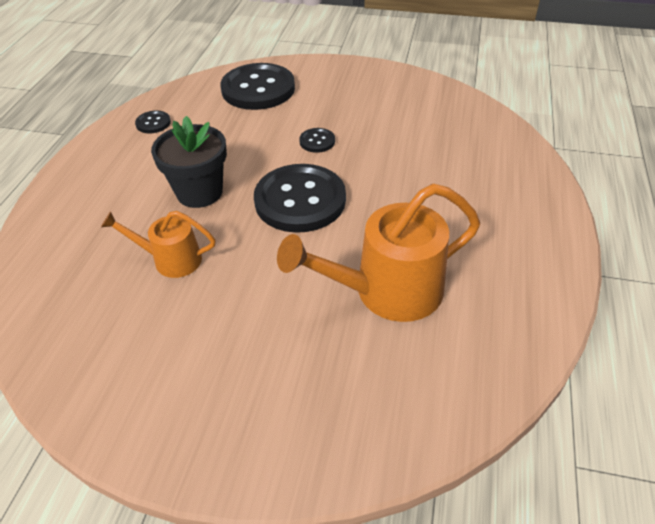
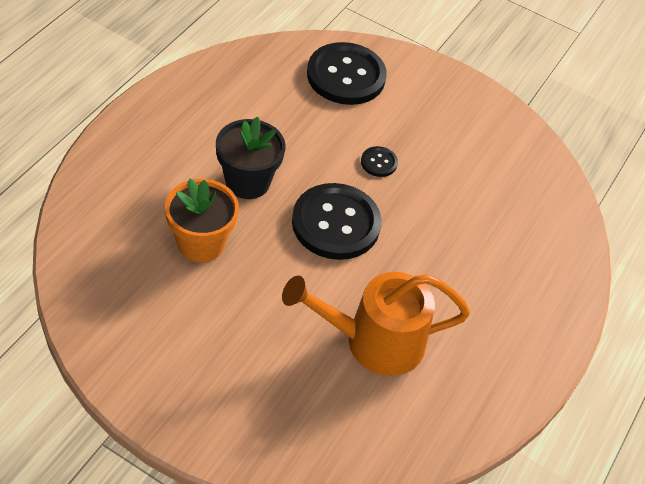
camera: 10 degrees right, 5 degrees up
orange watering can [101,211,216,278] -> orange flower pot [165,178,239,262]
black button [135,110,171,133] -> none

